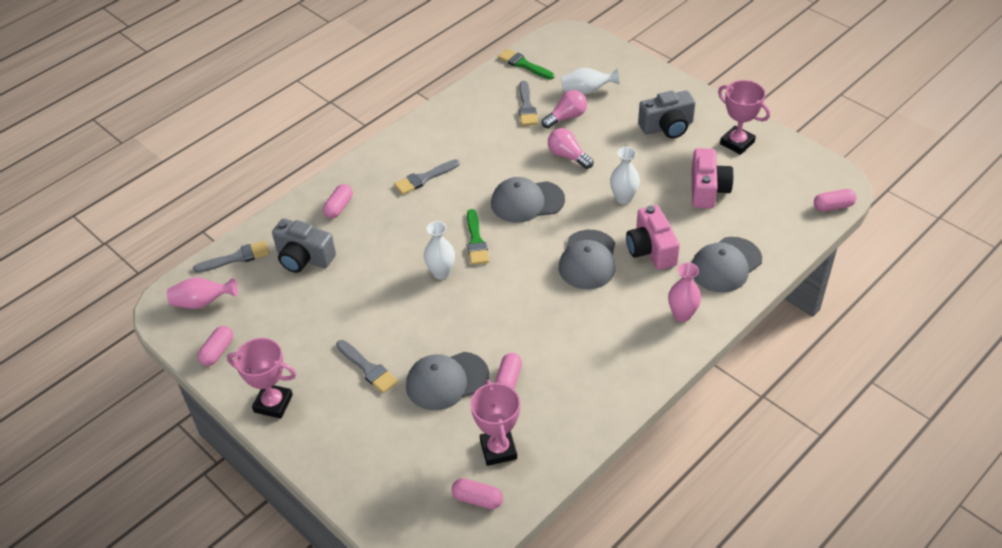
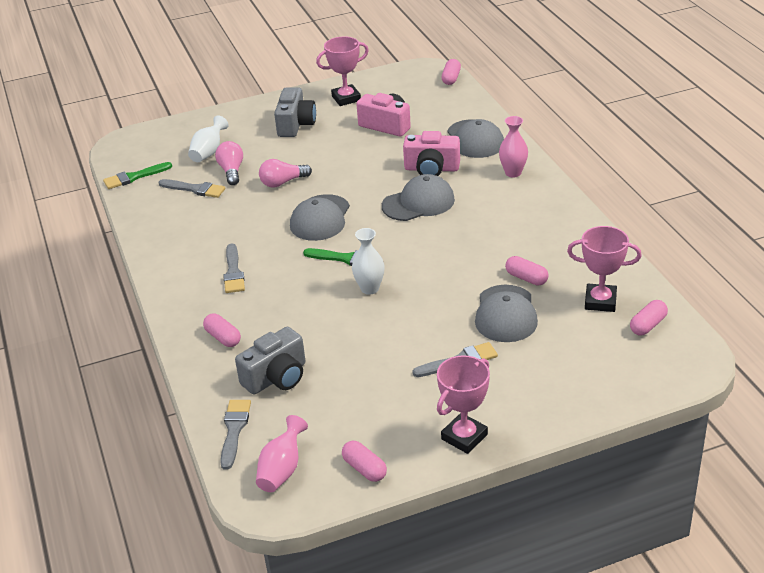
camera: 65 degrees left, 10 degrees down
grey cap [559,230,616,289] -> grey cap turned 60 degrees counterclockwise [382,174,455,221]
white vase [610,147,640,204] -> none

